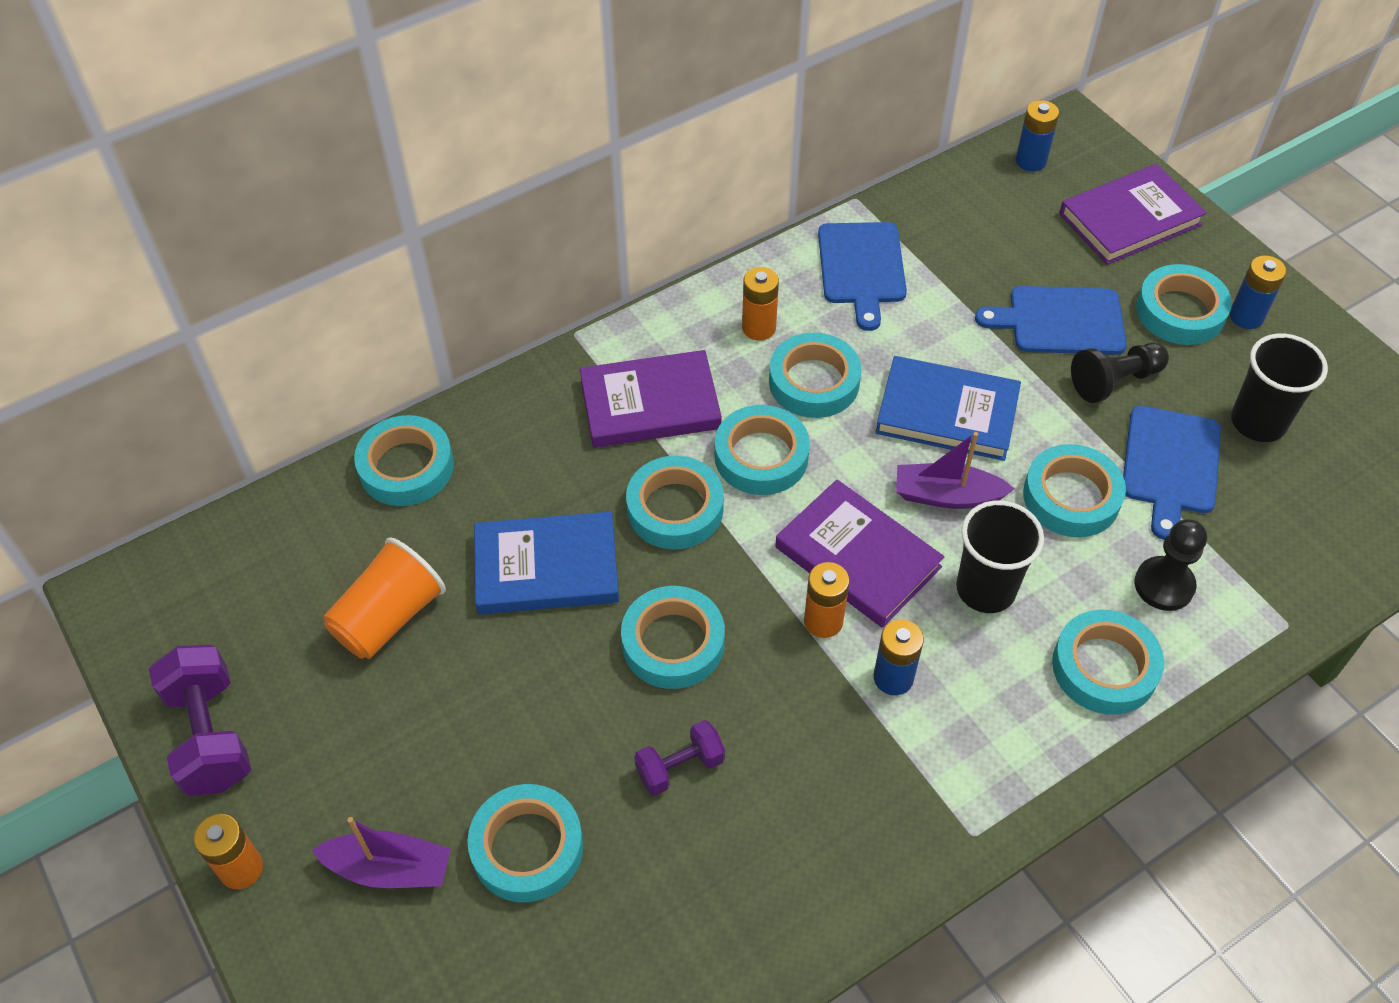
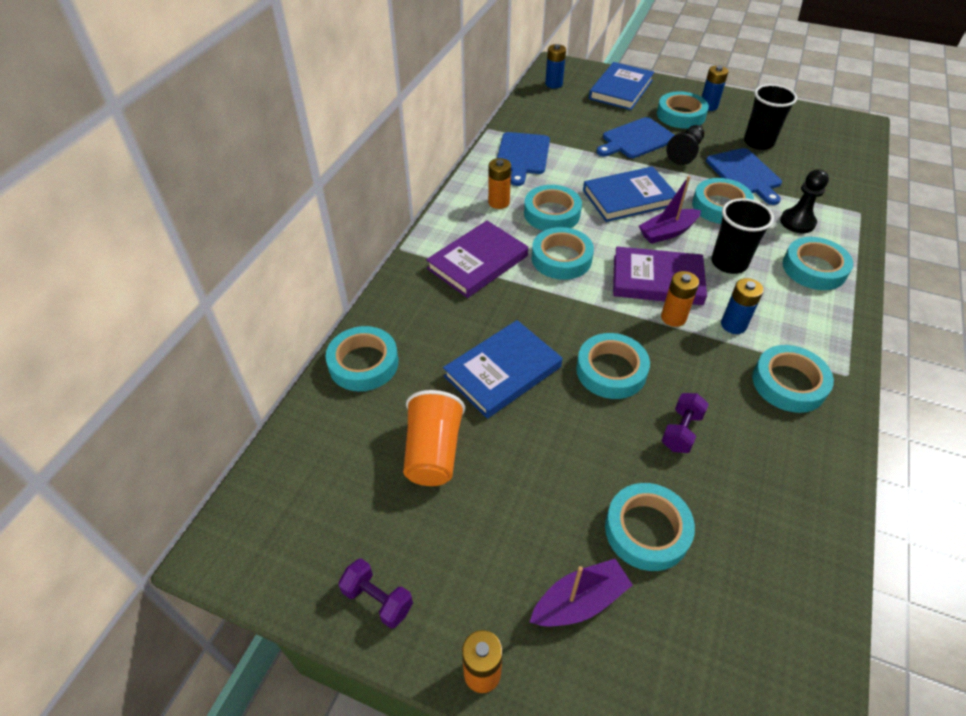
camera: 35 degrees left, 5 degrees down
purple dumbbell [149,645,251,796] -> purple dumbbell [338,558,413,629], size x0.60
turquoise tape [626,456,724,549] -> turquoise tape moved to [752,345,834,413]
blue cutting board [818,222,907,331] -> blue cutting board turned 45 degrees clockwise [497,132,550,186]
purple book [1059,164,1207,265] -> blue book [589,62,654,110]

